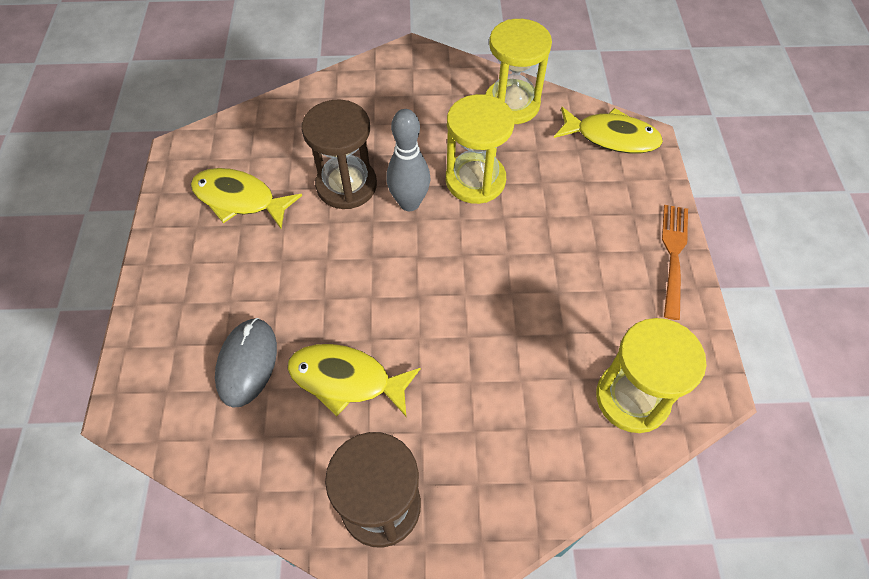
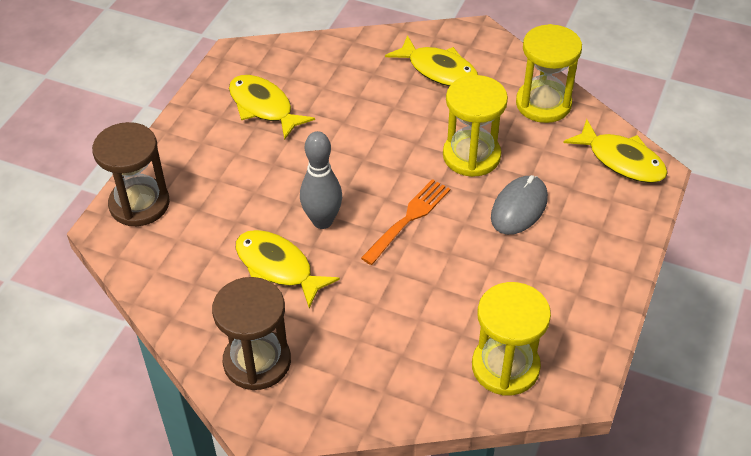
camera: 25 degrees right, 10 degrees down
grey mouse [215,318,277,408] -> grey mouse moved to [491,175,548,235]
brown hourglass [302,99,377,209] -> brown hourglass moved to [92,122,170,226]
grey bowling pin [386,109,430,211] -> grey bowling pin moved to [300,131,342,229]
orange fork [662,205,688,320] -> orange fork moved to [361,179,450,265]
none -> yellow fish [385,35,478,86]

